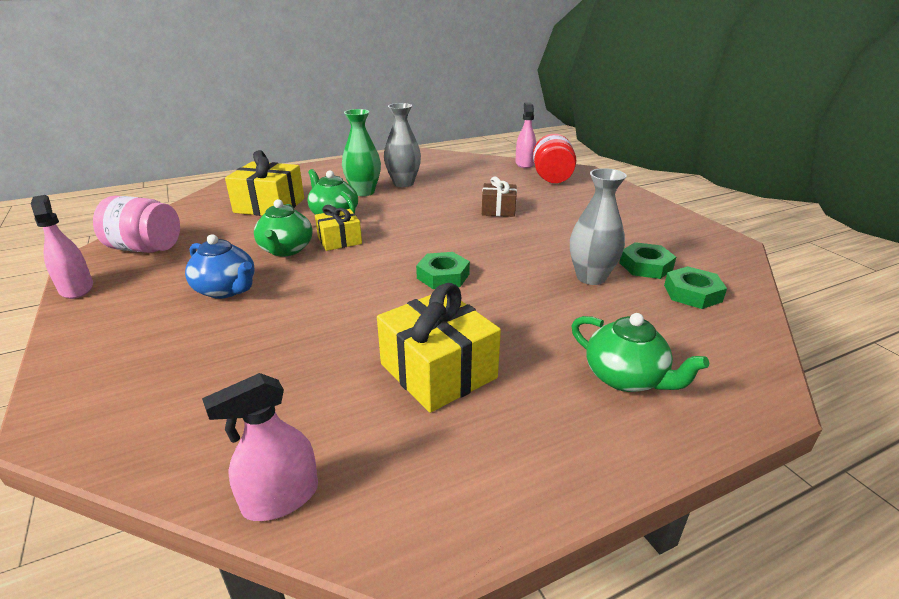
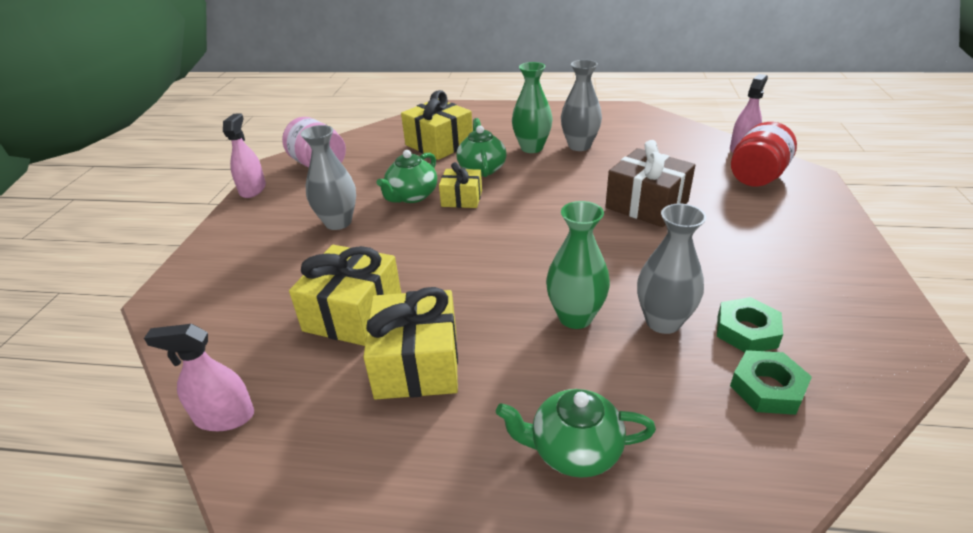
camera: 35 degrees right, 5 degrees up
blue teapot [185,234,255,299] -> grey vase [300,125,356,230]
green nut [416,252,470,289] -> none
brown gift [482,177,517,217] -> brown gift [605,140,695,227], size x1.65
green teapot [571,313,709,392] -> green teapot turned 105 degrees clockwise [496,389,656,478]
none -> yellow gift [289,245,401,346]
none -> green vase [546,201,610,329]

